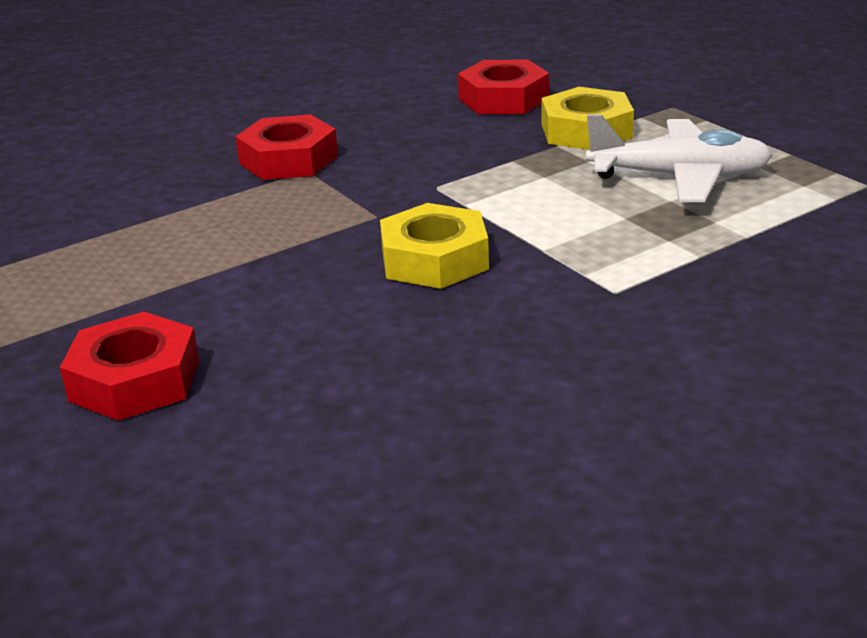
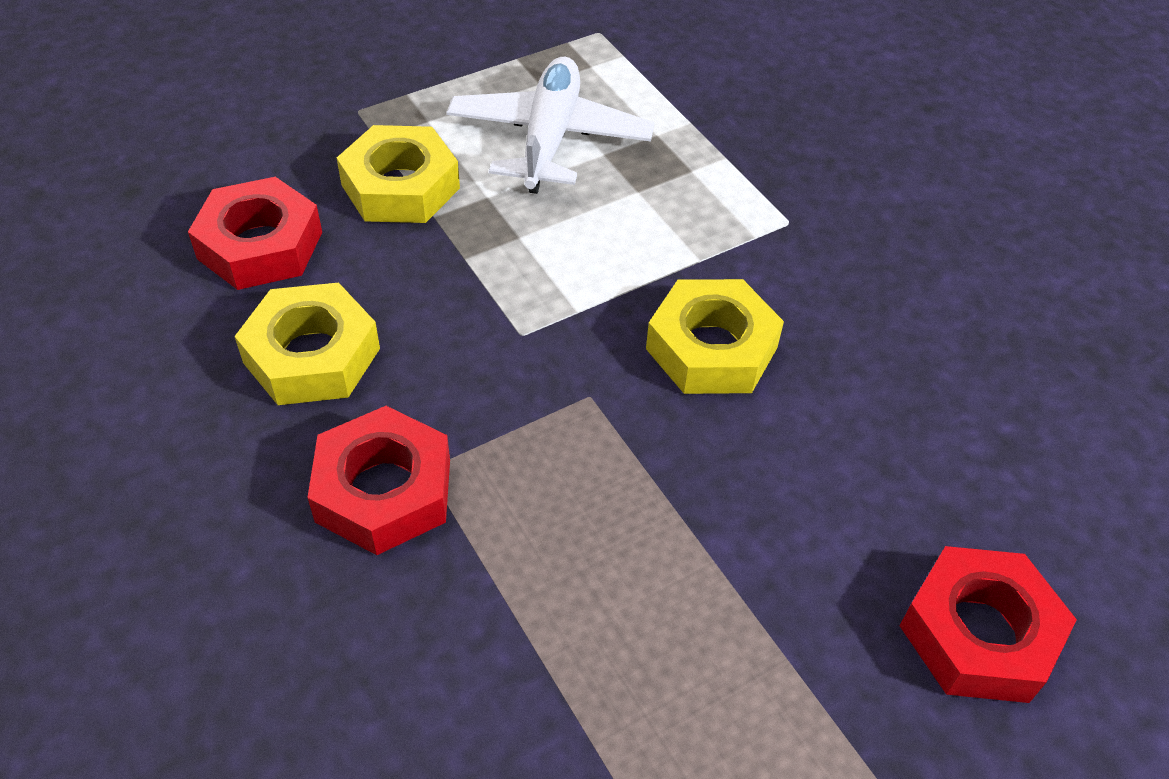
camera: 90 degrees left, 20 degrees up
none -> yellow nut [235,282,380,405]

